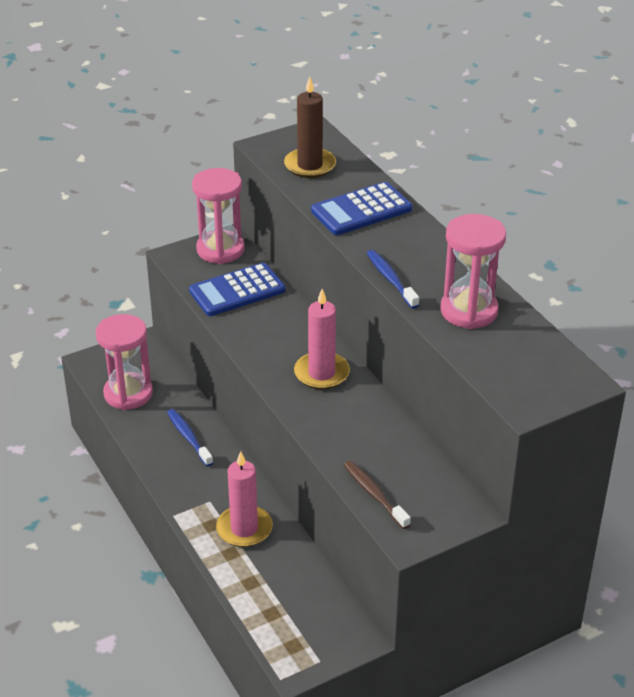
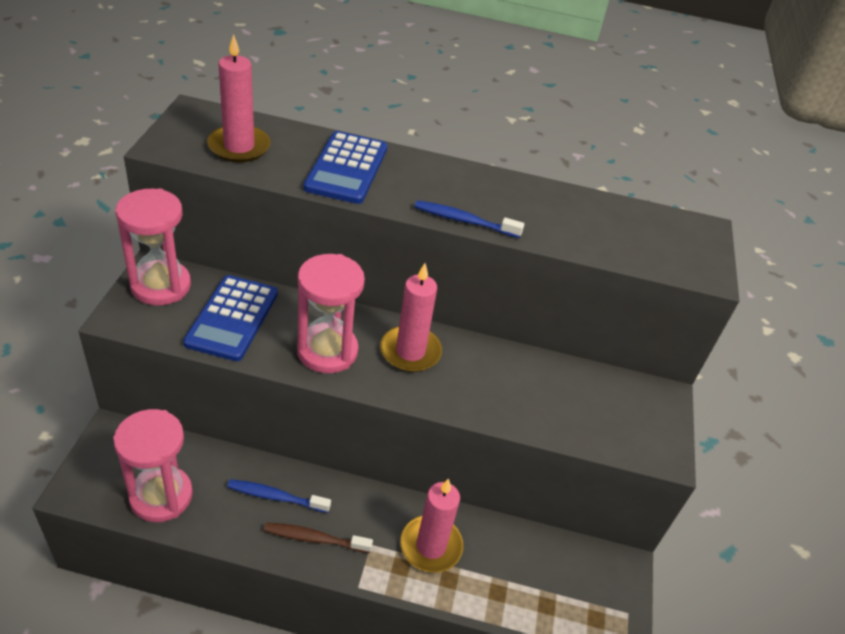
camera: 55 degrees left, 5 degrees up
brown candle [284,77,336,178] -> pink candle [207,34,271,162]
brown toothbrush [344,461,411,529] -> brown toothbrush moved to [264,522,373,553]
pink hourglass [440,214,506,329] -> pink hourglass moved to [297,254,365,373]

